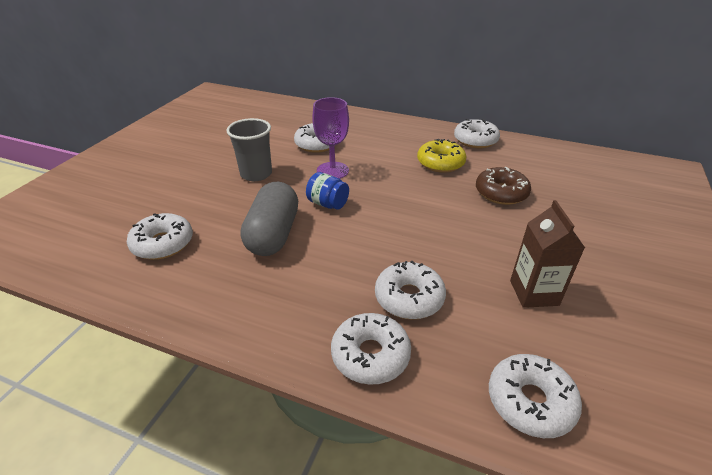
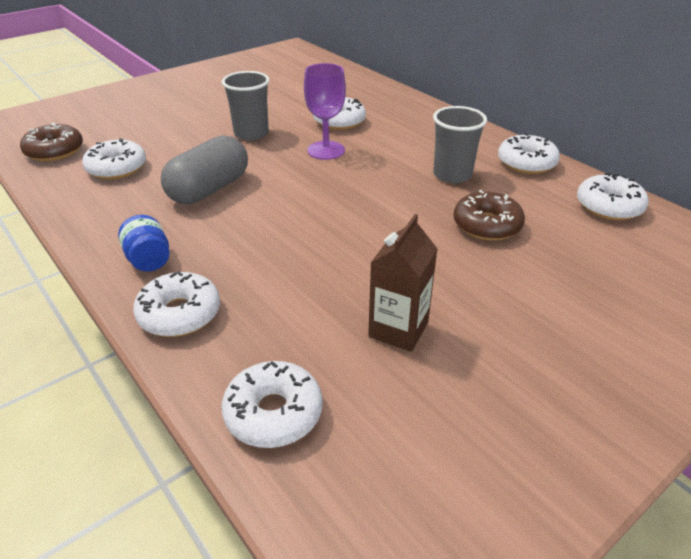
camera: 30 degrees right, 0 degrees up
blue jar [306,172,349,210] -> blue jar moved to [118,215,170,272]
white donut [375,261,446,319] -> white donut moved to [577,173,649,220]
yellow donut [417,139,467,173] -> grey cup [433,106,487,183]
none -> brown donut [20,123,83,162]

